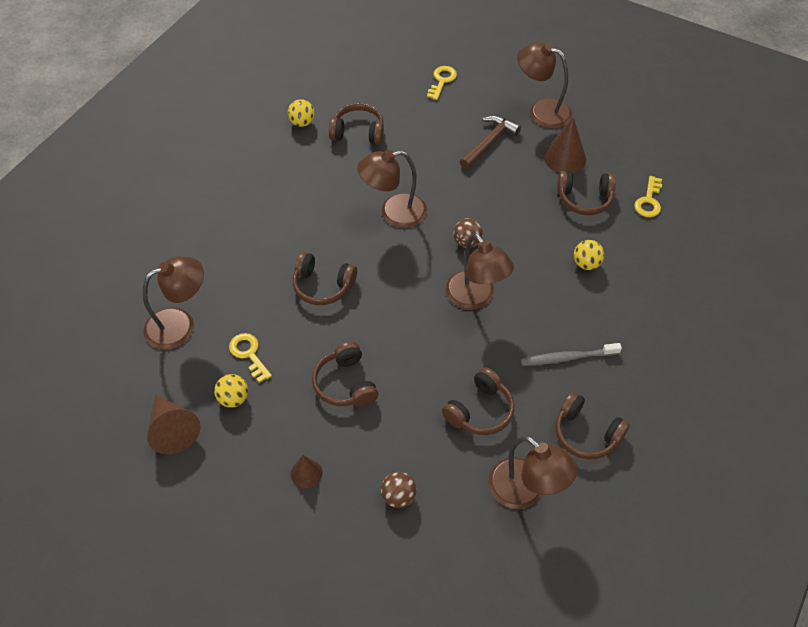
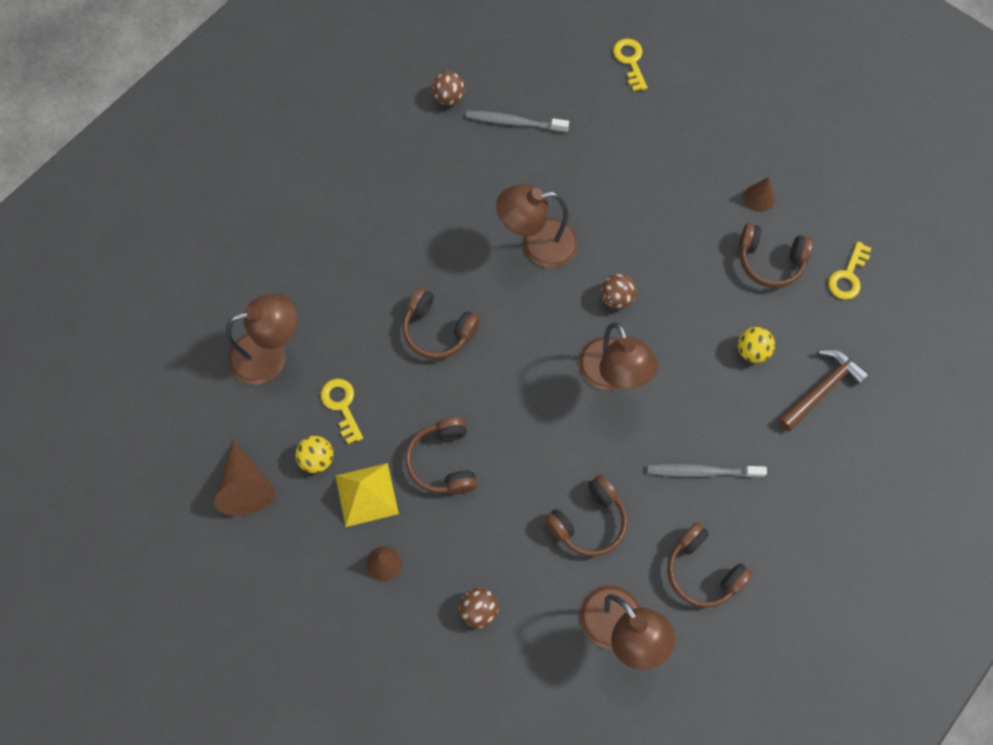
camera: 10 degrees right, 15 degrees up
yellow ball [288,99,315,127] -> brown ball [432,72,465,106]
brown headphones [329,103,384,145] -> grey toothbrush [466,111,569,132]
yellow key [427,66,457,100] -> yellow key turned 45 degrees counterclockwise [613,38,648,92]
brown hammer [460,115,521,169] -> brown hammer moved to [778,349,869,431]
brown lamp [517,42,572,129] -> none
brown cone [544,117,586,173] -> brown cone [743,177,775,212], size x0.59
none -> yellow pyramid [335,463,399,527]

